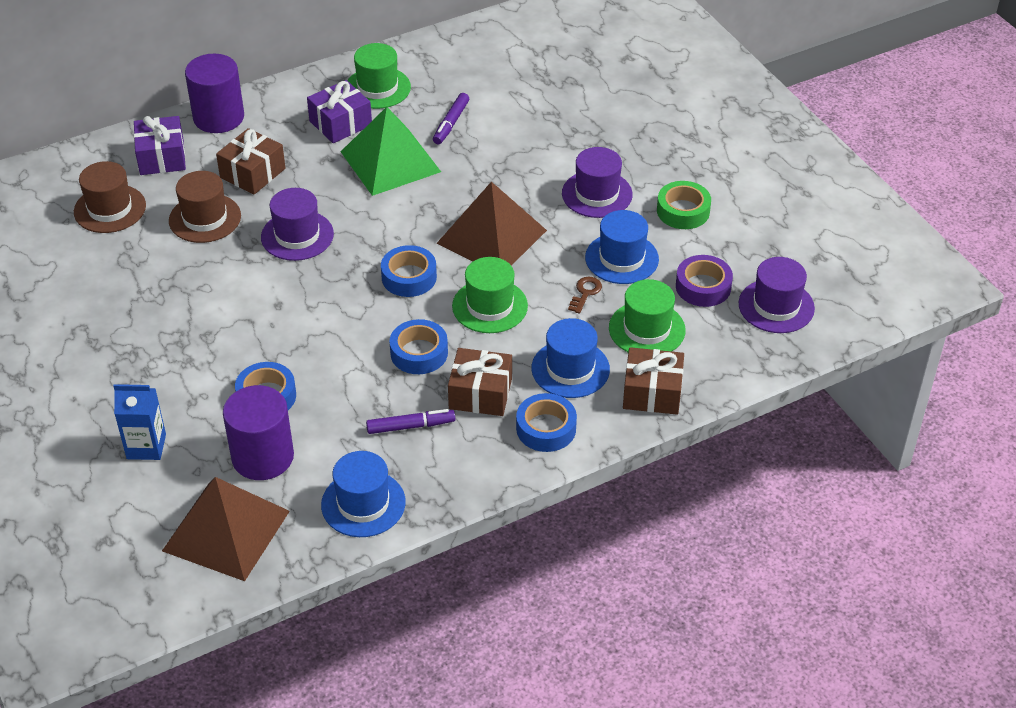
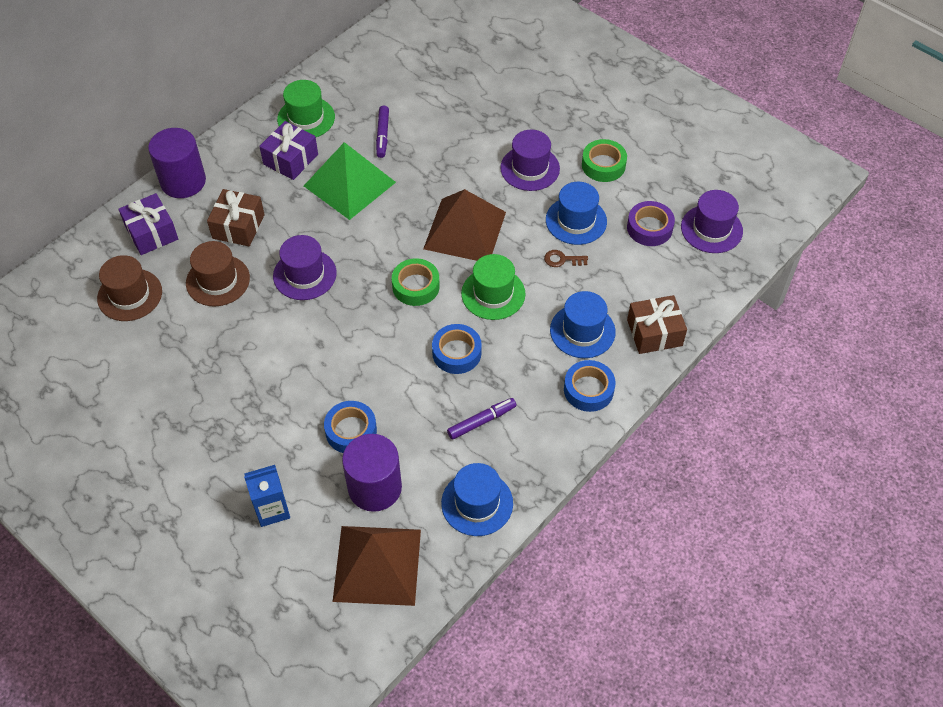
camera: 20 degrees left, 10 degrees up
blue tape [381,245,437,297] -> green tape [392,258,440,306]
brown gift [448,348,512,416] -> none
brown key [568,277,602,314] -> brown key turned 90 degrees counterclockwise [544,250,588,267]
green hat [609,279,686,352] -> none

